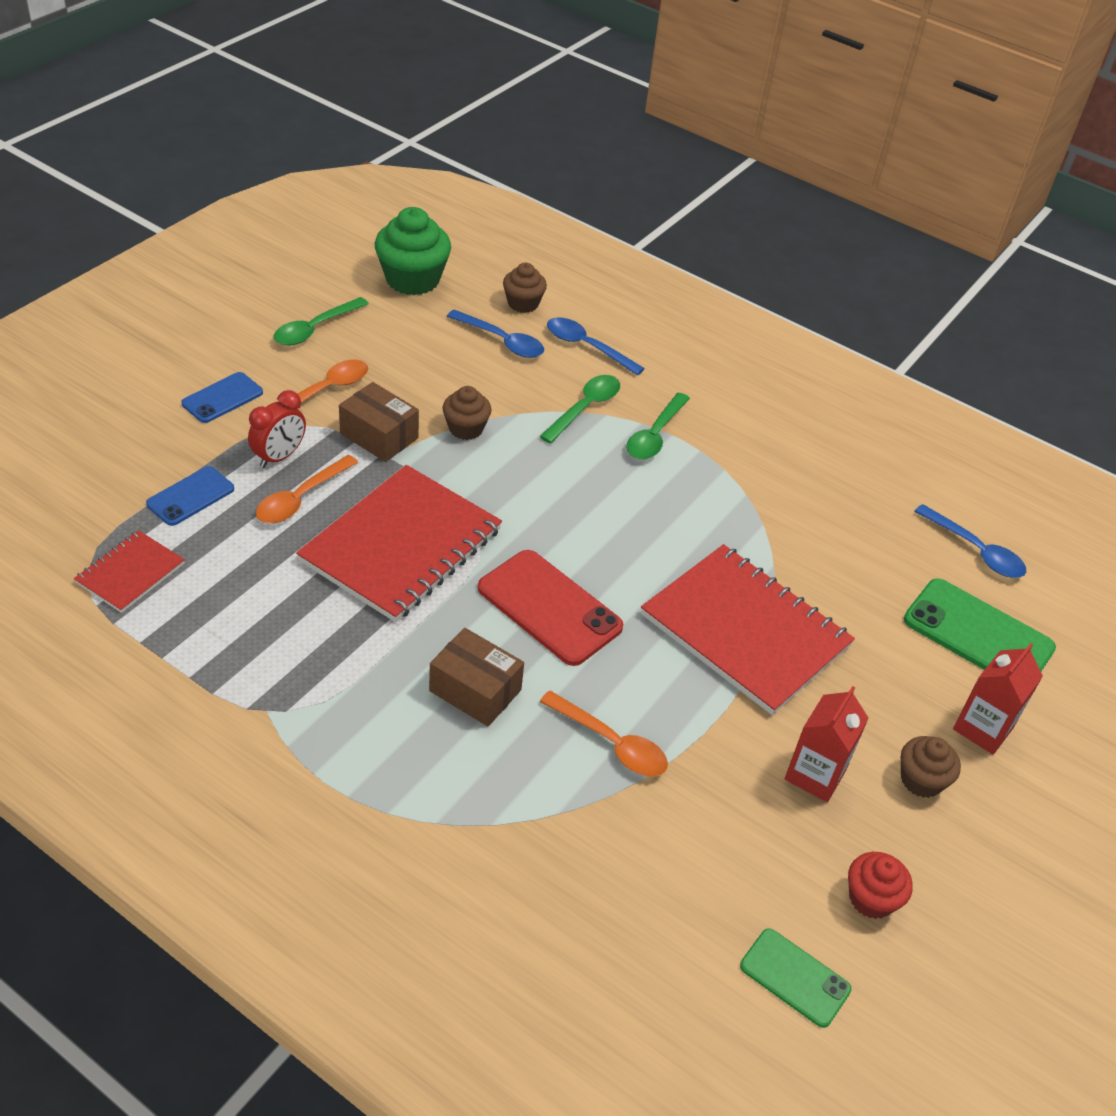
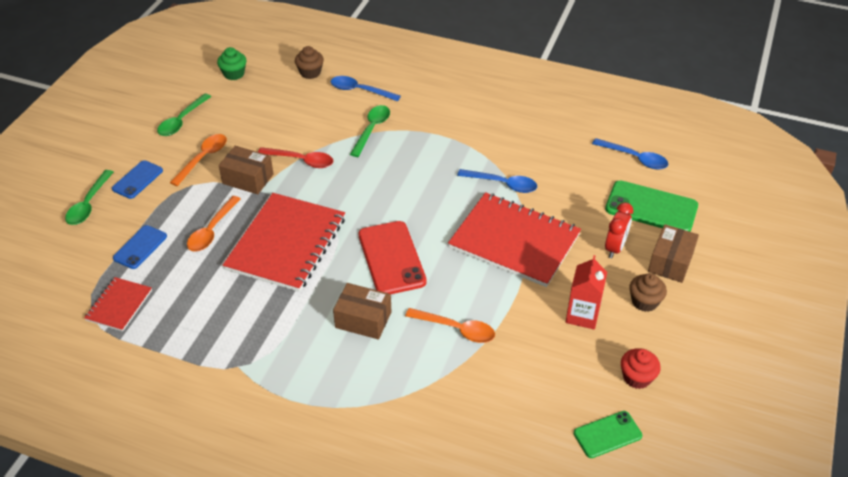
camera: 10 degrees left, 0 degrees up
red clock [248,390,306,468] -> red clock moved to [605,202,633,258]
green cupcake [375,207,451,295] -> green cupcake [217,47,246,80], size x0.58
brown cupcake [442,386,492,440] -> red spoon [258,147,334,168]
blue spoon [447,309,544,358] -> blue spoon moved to [457,169,537,193]
red phone [478,550,623,666] -> red phone turned 45 degrees clockwise [358,221,427,294]
green spoon [626,393,690,460] -> green spoon moved to [65,170,114,225]
green phone [740,928,851,1028] -> green phone turned 45 degrees counterclockwise [574,411,642,458]
red carton [953,643,1043,755] -> brown box [648,224,699,283]

